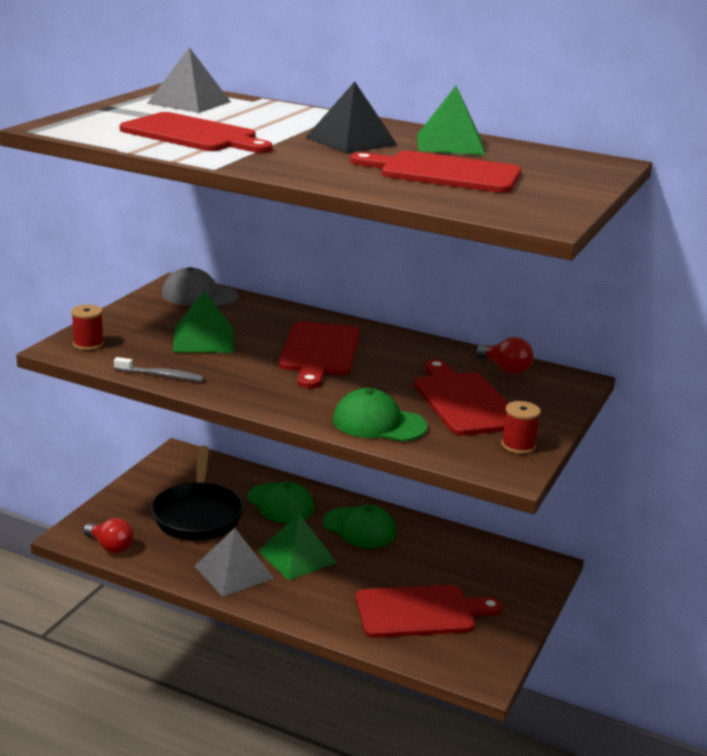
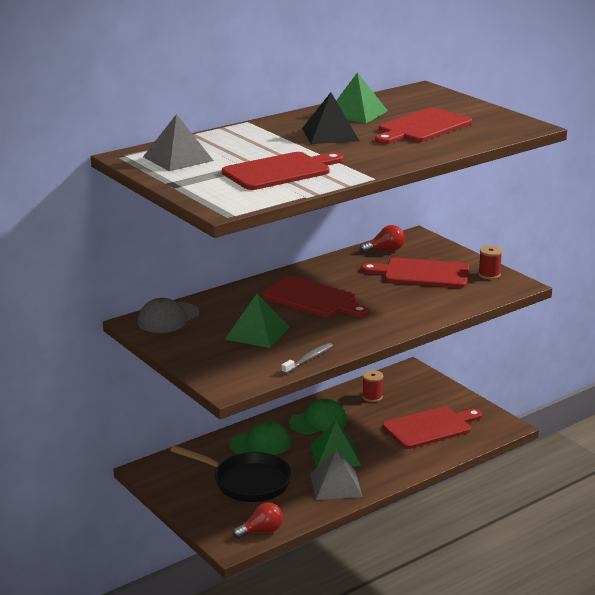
camera: 60 degrees left, 0 degrees up
red spool [71,305,104,350] -> red spool moved to [362,370,383,402]
green cap [333,388,428,442] -> none
red cutting board [356,585,502,638] -> red cutting board turned 45 degrees clockwise [383,406,482,449]

